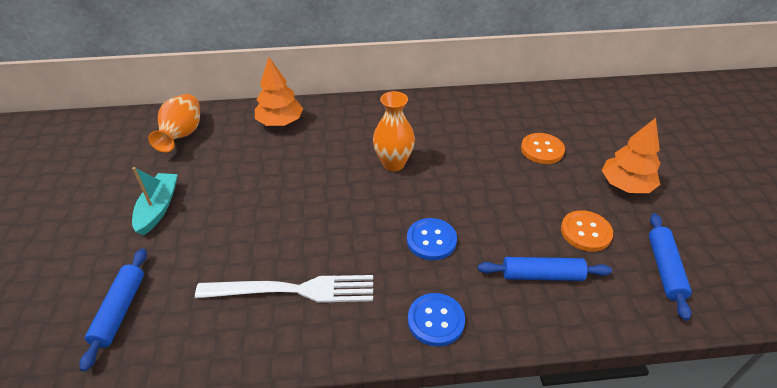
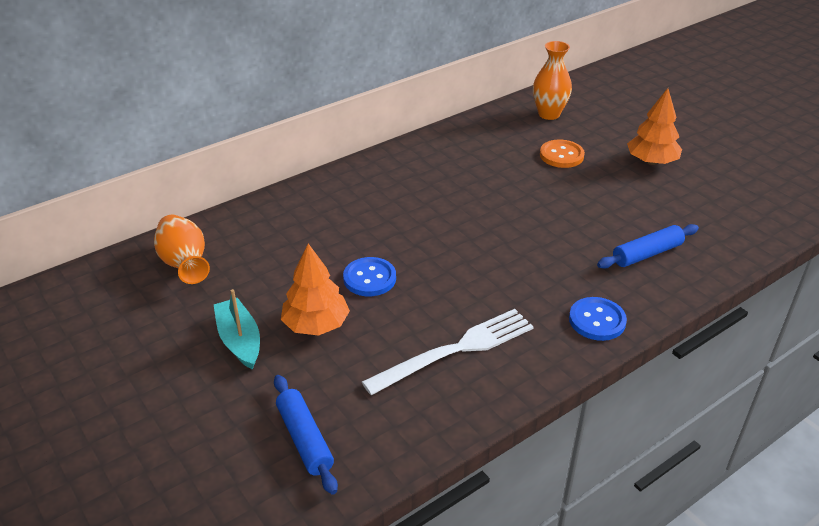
camera: 30 degrees left, 5 degrees down
orange tree [255,57,303,126] -> orange tree moved to [281,244,350,335]
orange vase [373,91,415,171] -> orange vase moved to [533,41,572,120]
blue button [407,218,457,260] -> blue button moved to [343,257,396,296]
orange button [561,210,613,252] -> none
blue rolling pin [649,213,692,321] -> none

